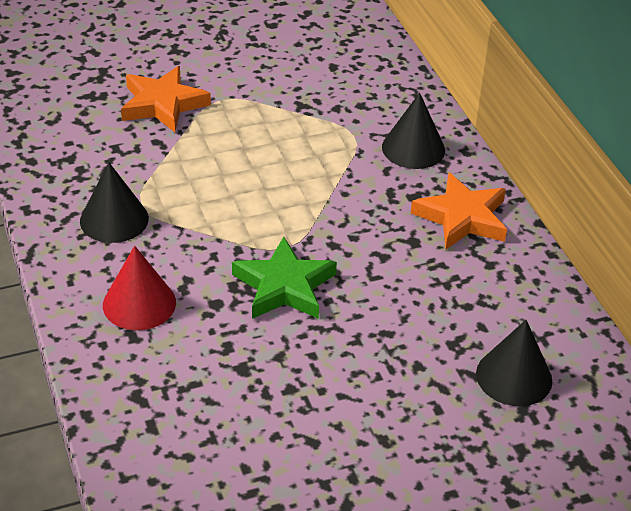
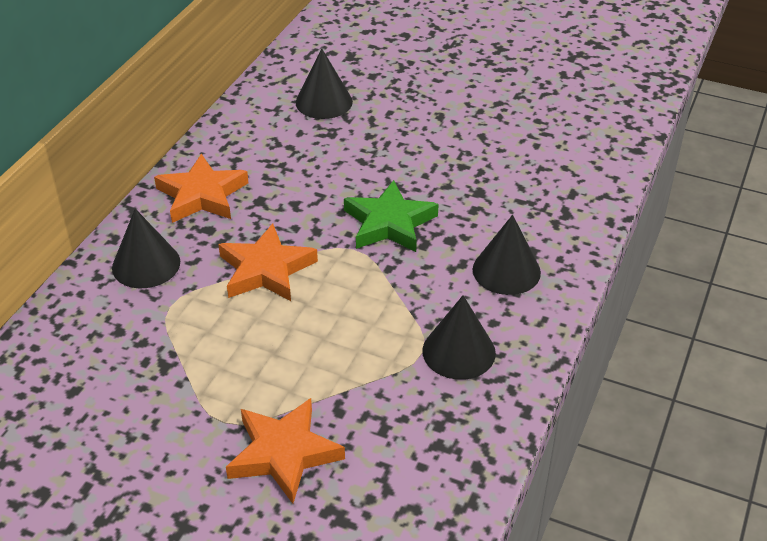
camera: 135 degrees left, 0 degrees up
red cone [103,246,176,330] -> black cone [473,215,541,295]
none -> orange star [218,223,318,301]

